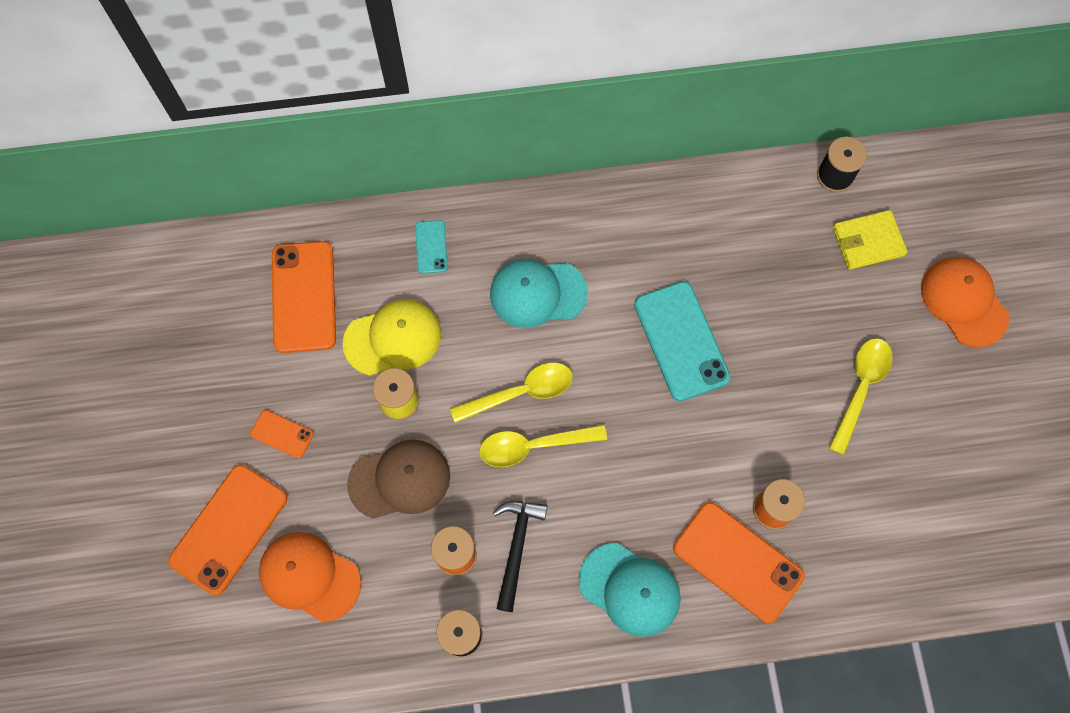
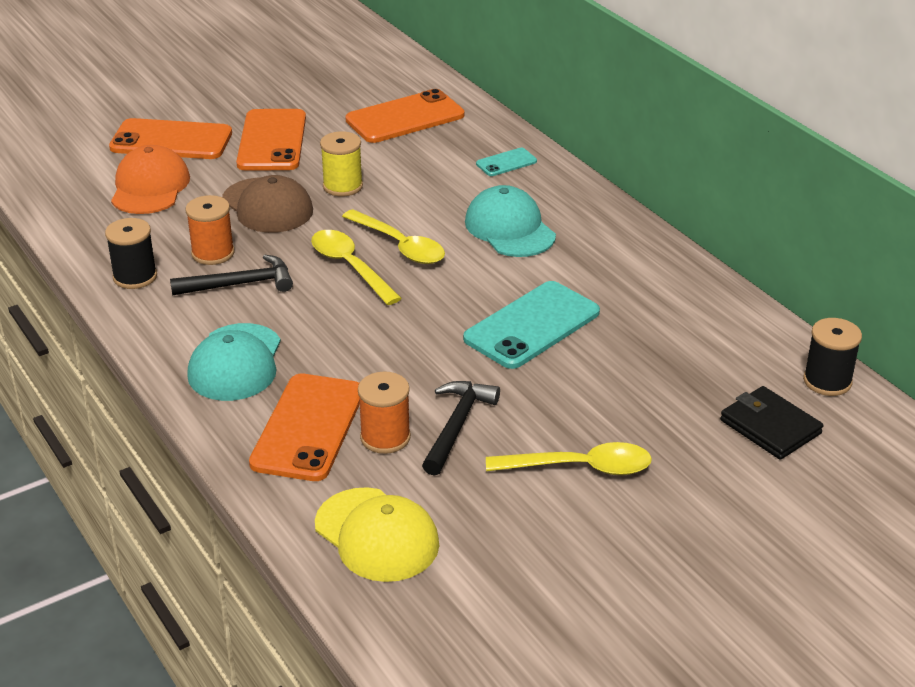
camera: 65 degrees right, 35 degrees down
orange phone [250,410,314,458] -> orange phone [236,109,306,171], size x2.03
yellow cap [343,299,441,376] -> yellow cap moved to [315,487,439,582]
yellow wallet [833,210,907,270] -> black wallet [720,386,823,460]
orange cap [921,257,1009,348] -> none
none -> black hammer [422,381,500,476]

